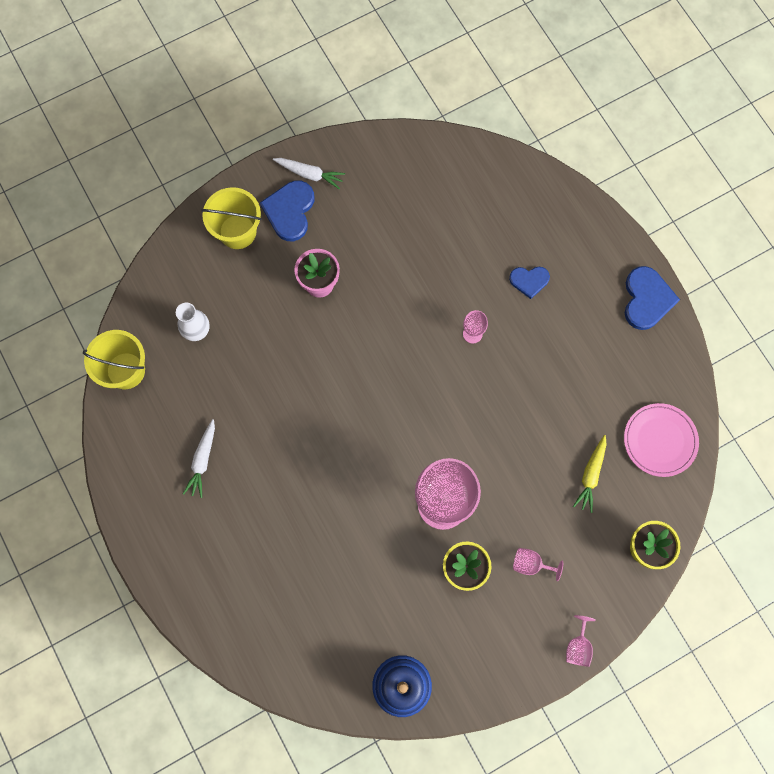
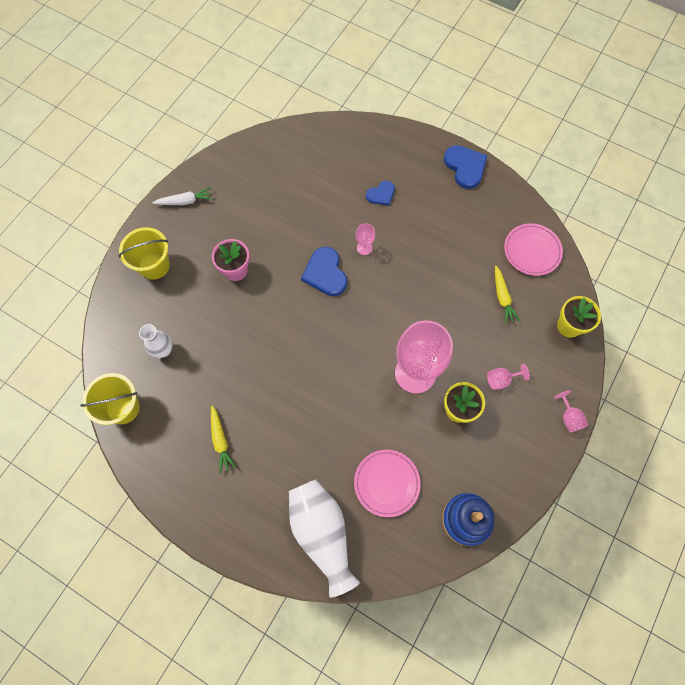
camera: 30 degrees left, 5 degrees down
white carrot [183,419,215,498] -> yellow carrot [211,406,236,474]
blue heart [260,181,314,241] -> blue heart moved to [301,247,347,296]
none -> white vase [289,479,360,597]
none -> pink plate [354,450,421,517]

